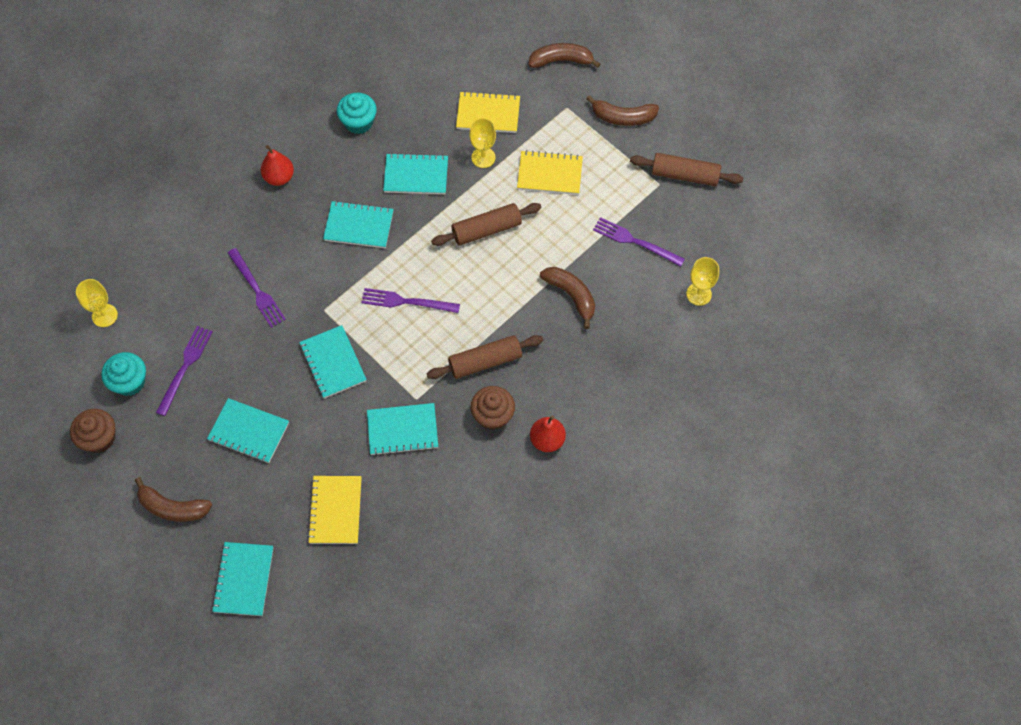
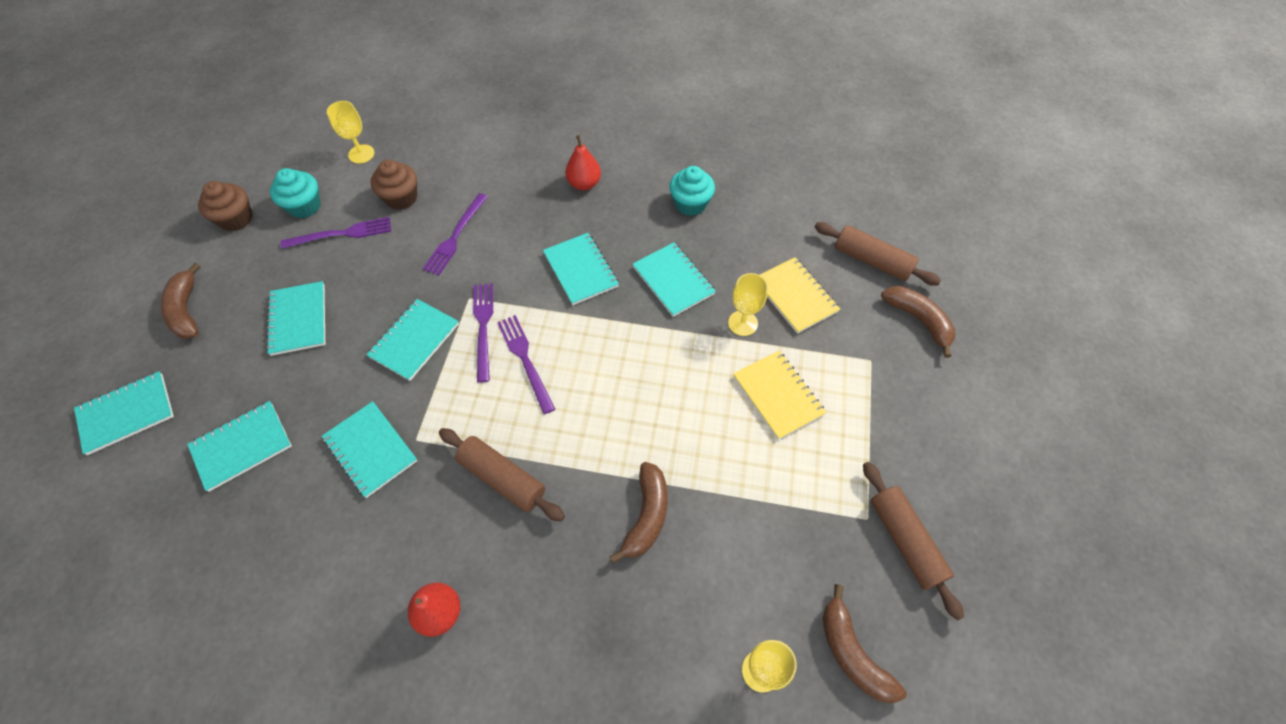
camera: 55 degrees right, 5 degrees down
yellow notebook [307,476,362,544] -> turquoise notebook [187,401,292,492]
brown rolling pin [431,203,541,246] -> brown rolling pin moved to [815,222,941,286]
brown cupcake [470,386,515,430] -> brown cupcake moved to [371,160,417,210]
brown banana [586,95,659,126] -> brown banana moved to [822,584,907,703]
purple fork [593,217,685,267] -> purple fork moved to [473,283,493,383]

